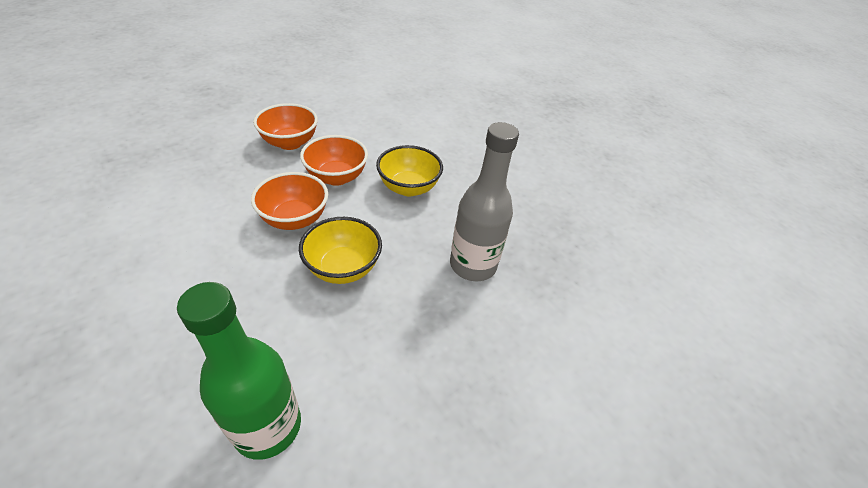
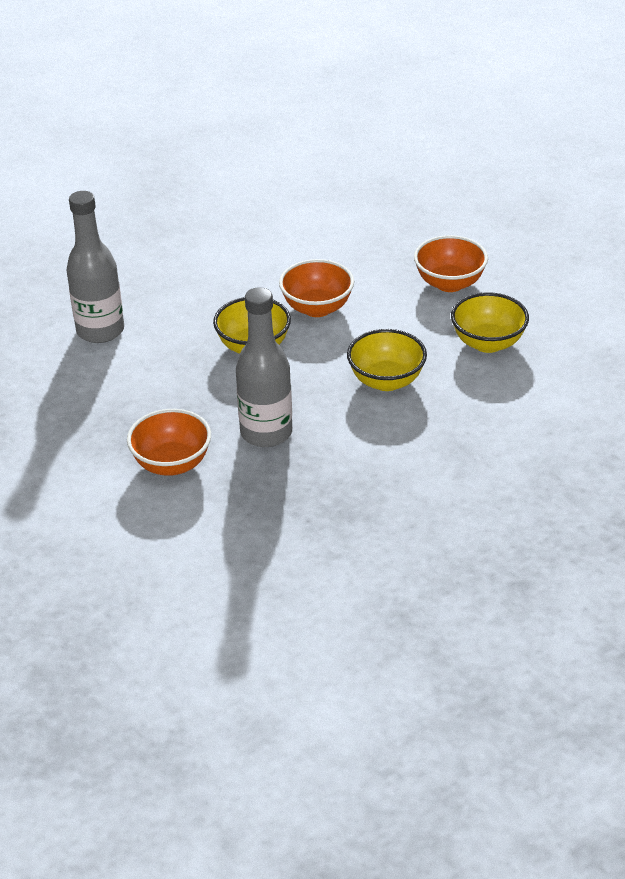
camera: 95 degrees right, 5 degrees down
green bottle [177,282,301,460] -> grey bottle [66,191,124,343]
orange bowl [300,135,368,186] -> orange bowl moved to [127,409,211,476]
none -> yellow bowl [451,292,529,353]

